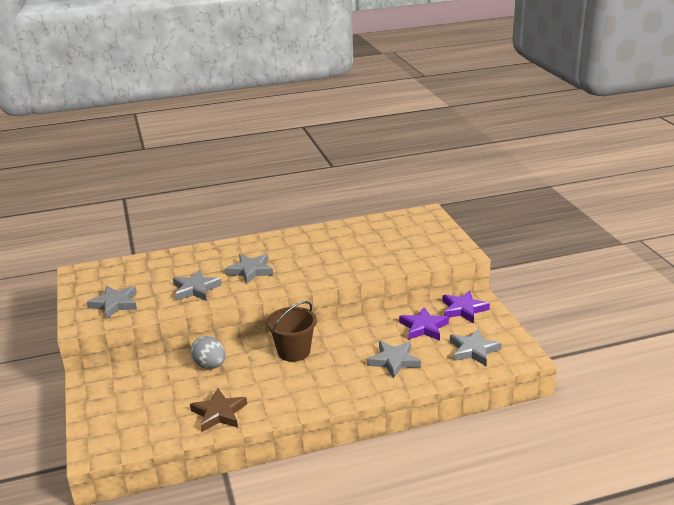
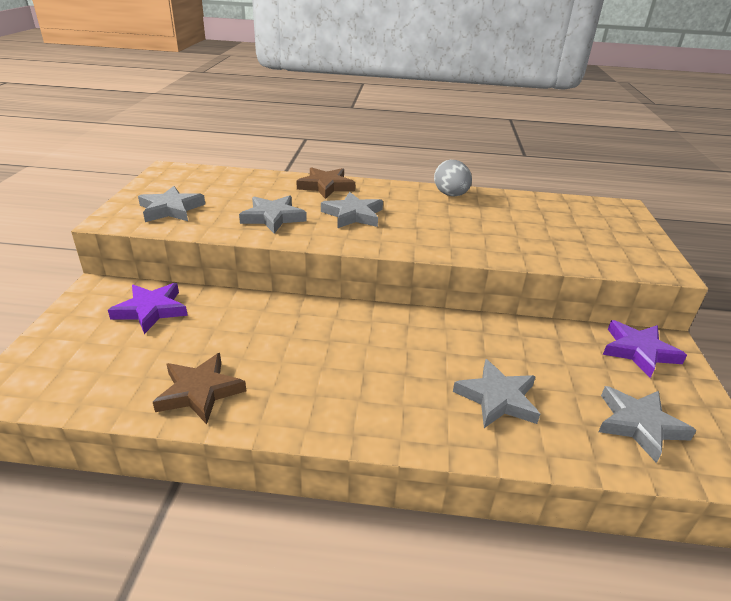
camera: 20 degrees right, 5 degrees up
grey egg [191,336,226,369] -> grey egg moved to [434,160,472,196]
brown bucket [267,301,317,362] -> none
purple star [399,307,449,340] -> purple star moved to [108,283,188,334]
none -> brown star [297,167,355,199]

